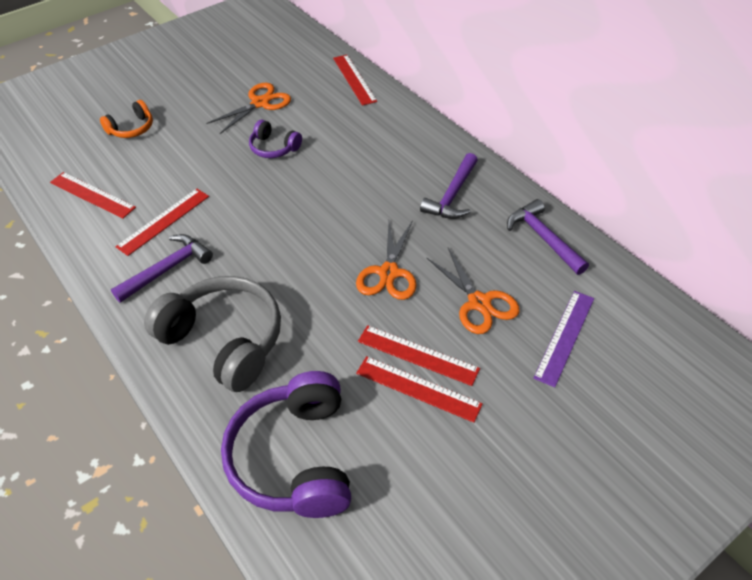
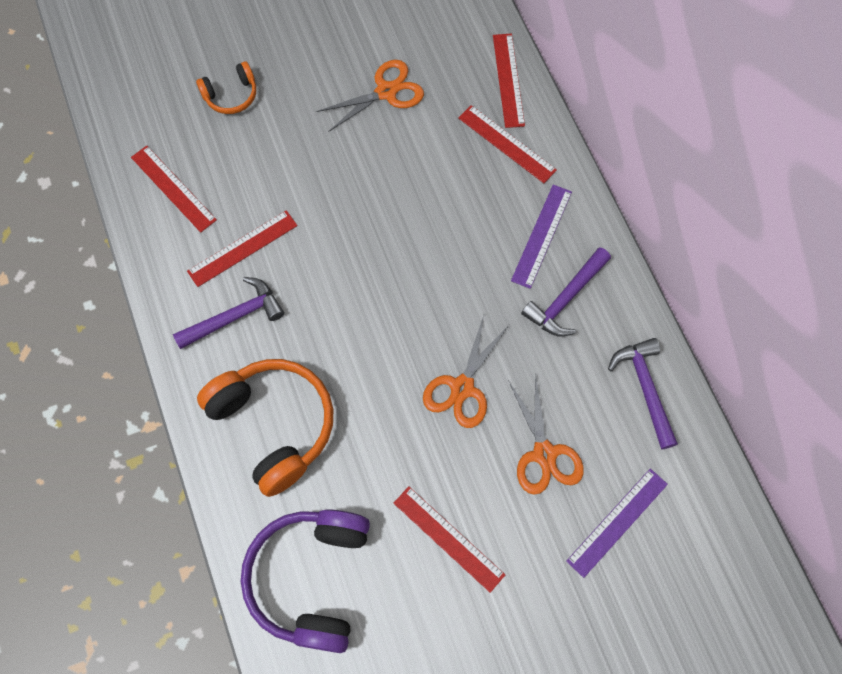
camera: 15 degrees right, 20 degrees up
grey headphones [144,276,281,392] -> orange headphones [197,359,334,497]
purple headphones [249,120,302,158] -> none
red ruler [358,325,480,386] -> red ruler moved to [458,105,557,183]
none -> purple ruler [511,185,572,289]

